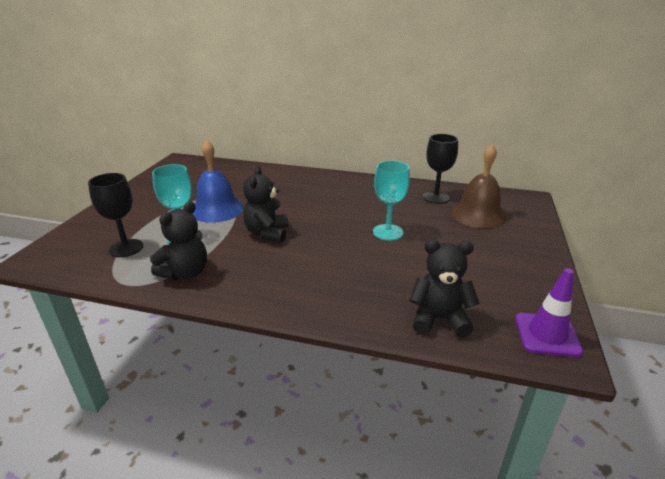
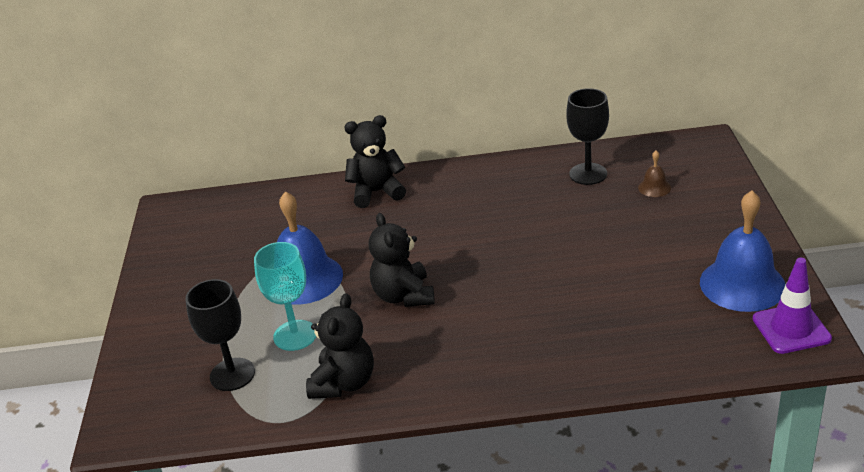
camera: 15 degrees left, 5 degrees up
turquoise goblet [373,160,410,240] -> none
black teddy bear [409,240,480,337] -> black teddy bear moved to [344,115,406,208]
brown bell [451,144,507,228] -> brown bell [638,151,671,197], size x0.44
none -> blue bell [700,191,786,312]

